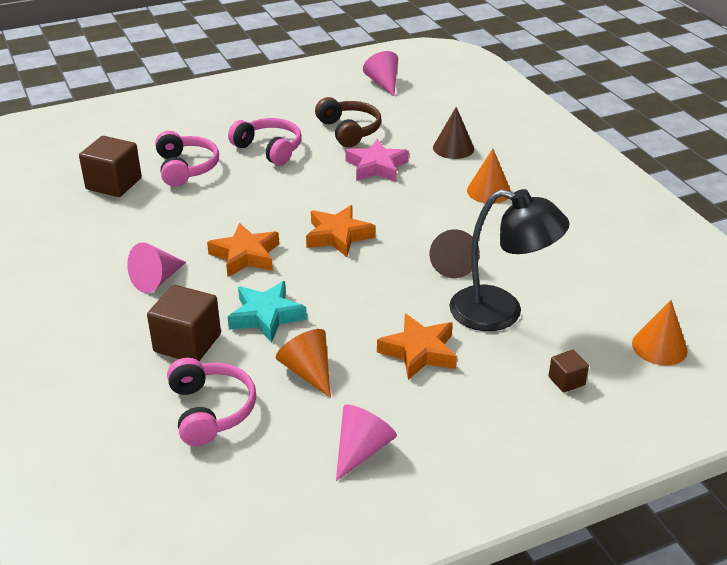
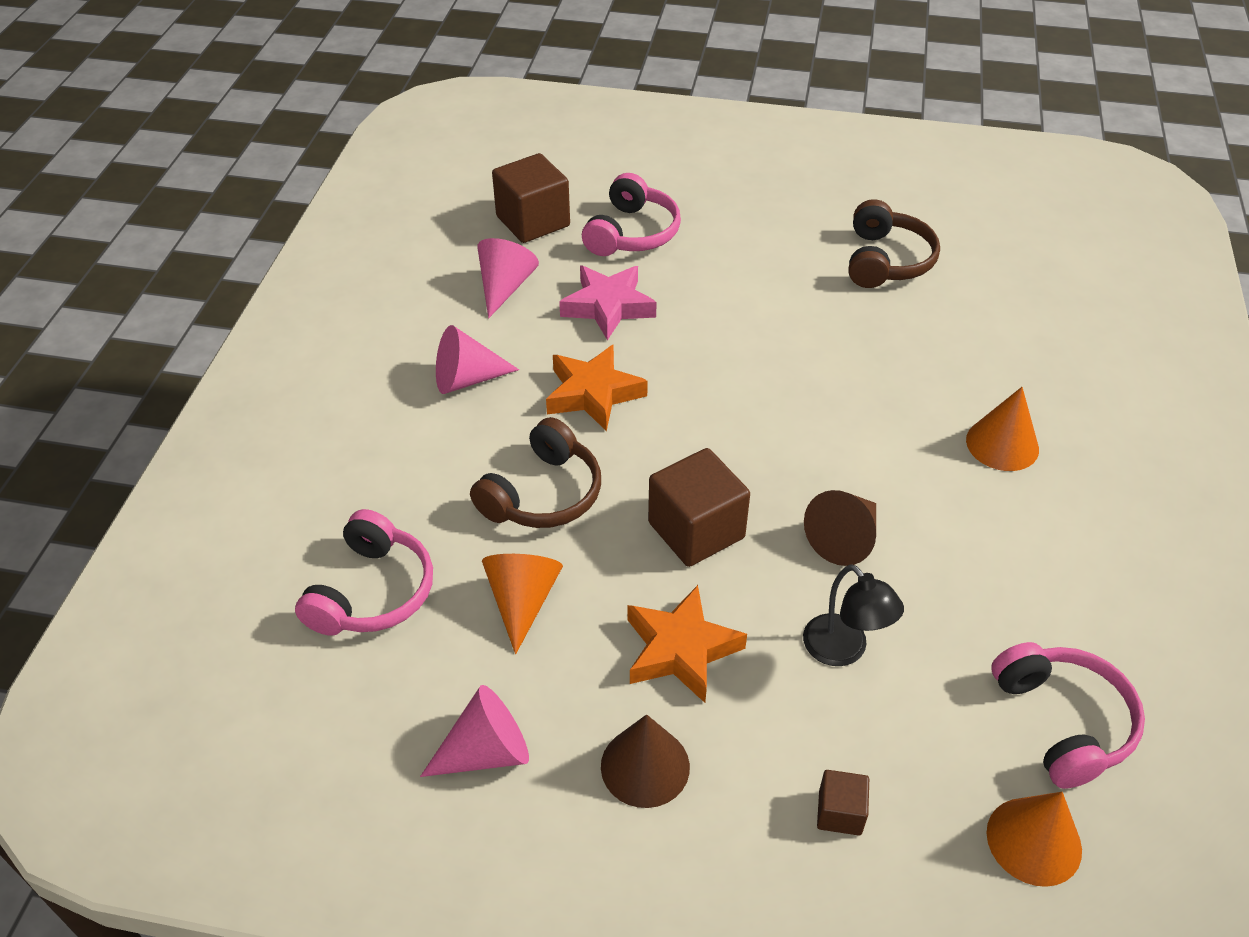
camera: 35 degrees right, 10 degrees up
brown cube [147,285,221,361] -> brown cube moved to [648,448,750,567]
pink headphones [228,118,302,165] -> pink headphones moved to [991,642,1145,789]
turquoise star [228,281,307,343] -> brown headphones [470,417,601,528]
orange star [306,205,375,257] -> none
pink star [345,139,409,182] -> pink star moved to [559,266,657,341]
pink cone [363,51,398,96] -> pink cone moved to [477,238,539,318]
brown cone [433,107,474,159] -> brown cone moved to [601,714,690,808]
black lamp [449,189,570,331] -> black lamp [803,564,904,666], size x0.56

